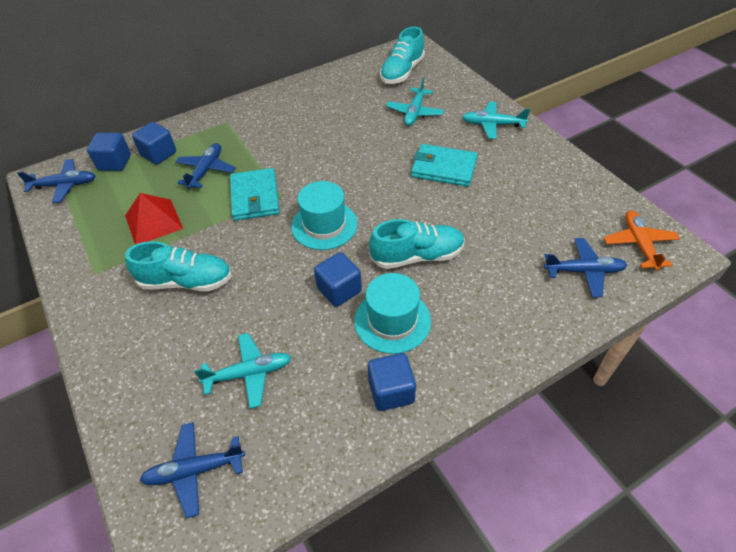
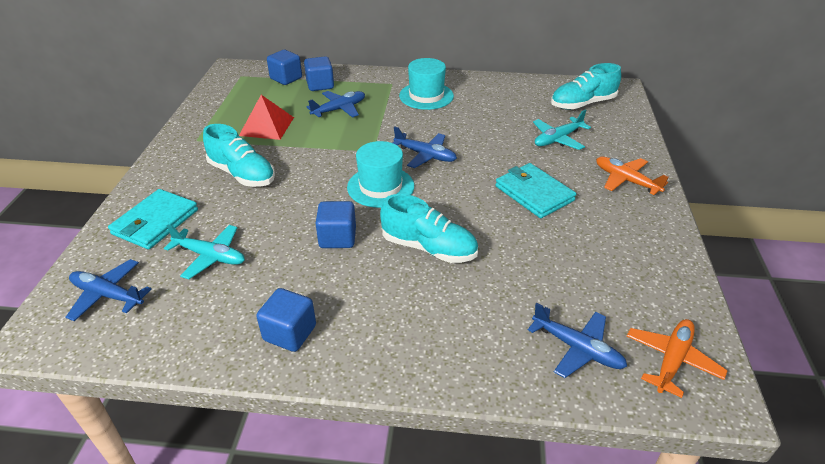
camera: 35 degrees right, 10 degrees down
blue plane [17,159,95,203] -> blue plane moved to [393,126,457,168]
turquoise wallet [230,168,280,221] -> turquoise wallet moved to [108,189,198,249]
turquoise hat [354,273,431,354] -> turquoise hat moved to [399,58,454,110]
turquoise plane [462,102,530,139] -> orange plane [596,157,669,195]

